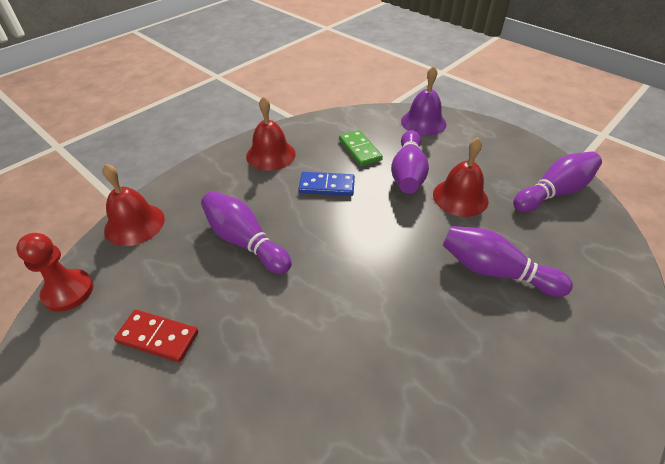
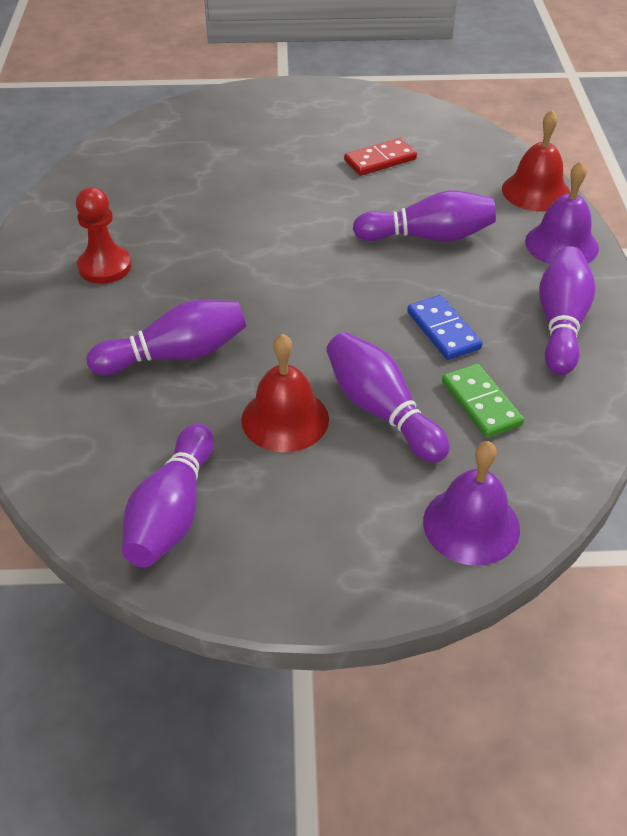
camera: 135 degrees right, 0 degrees up
red pawn [16,233,93,312] -> red pawn moved to [76,187,132,284]
red bell [246,96,296,171] -> purple bowling pin [539,246,595,375]
blue domino [298,172,355,196] -> blue domino turned 75 degrees counterclockwise [407,295,482,360]
green domino [339,130,383,166] -> green domino turned 45 degrees clockwise [442,364,524,438]
none -> purple bell [525,161,599,264]

